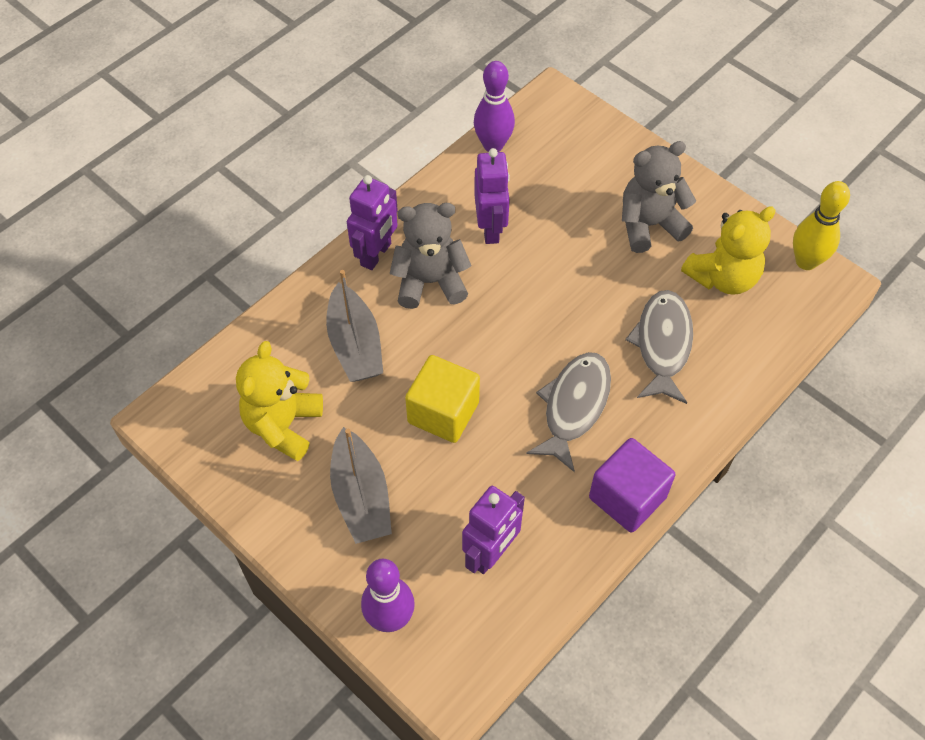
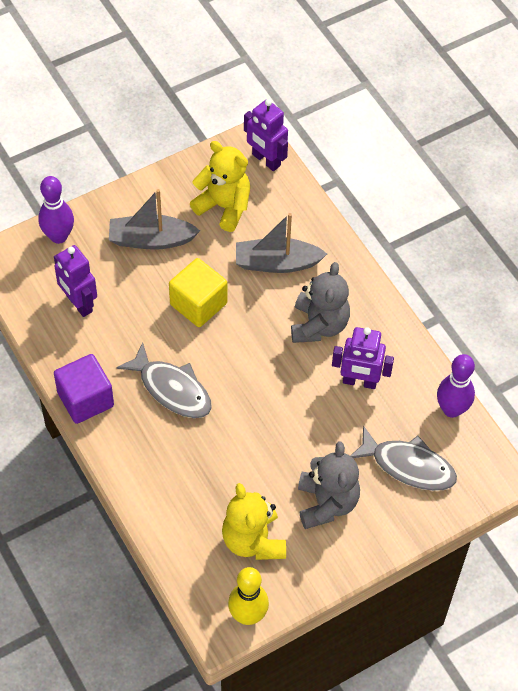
camera: 105 degrees right, 0 degrees up
purple robot [347,175,398,270] -> purple robot moved to [244,99,288,171]
grey fish [625,290,693,404] -> grey fish moved to [350,425,457,491]

